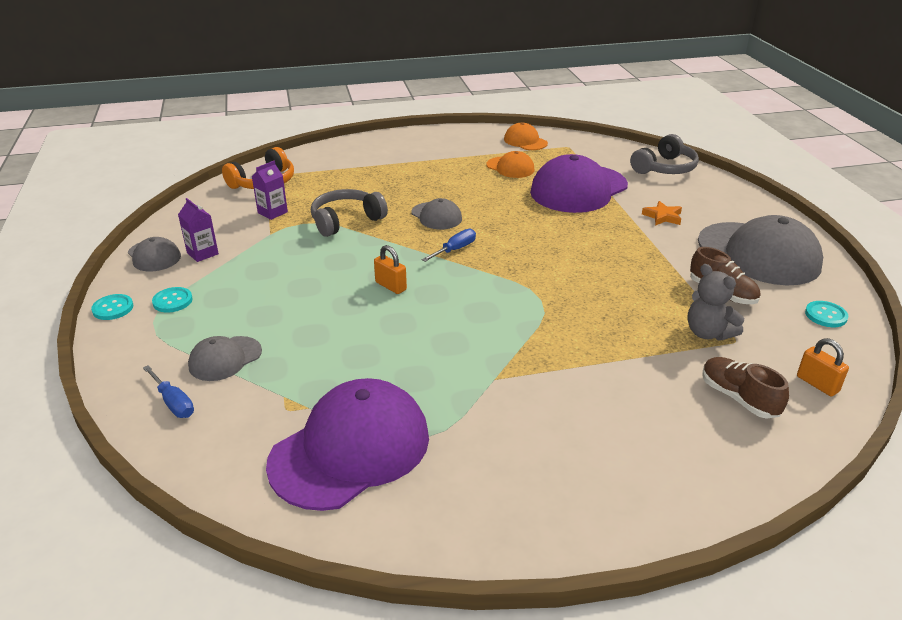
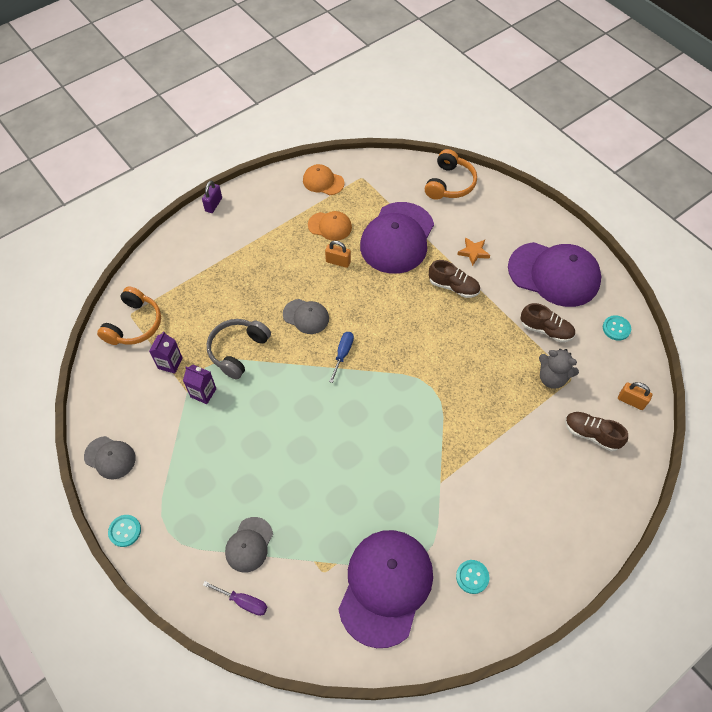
camera: 25 degrees left, 25 degrees up
blue screwdriver [143,365,194,418] -> purple screwdriver [203,581,267,616]
turquoise button [152,287,193,313] -> turquoise button moved to [456,560,489,594]
purple carton [178,198,219,262] -> purple carton moved to [183,365,216,404]
orange padlock [374,245,407,294] -> orange padlock moved to [325,241,351,268]
grey headphones [630,134,699,174] -> orange headphones [425,149,477,200]
grey cap [698,215,823,285] -> purple cap [508,242,601,307]
none -> purple padlock [202,181,222,213]
none -> brown shoe [429,260,480,298]

